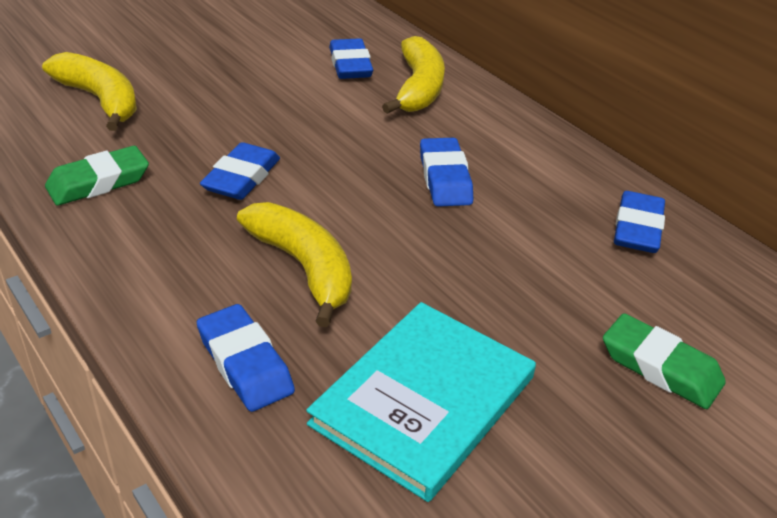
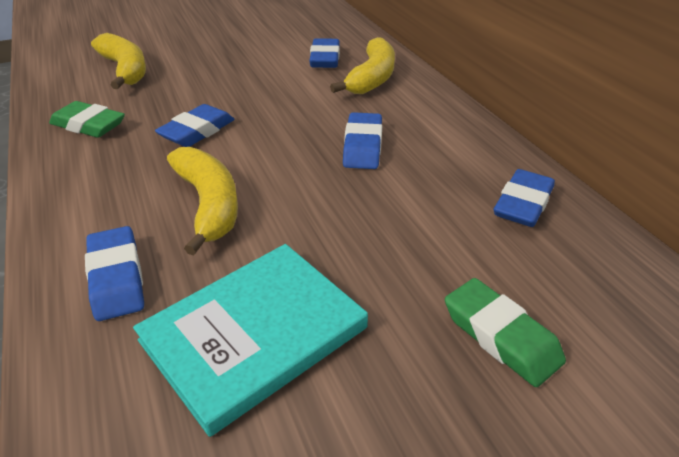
camera: 15 degrees right, 0 degrees up
green eraser [45,146,149,205] -> green eraser turned 45 degrees clockwise [49,101,125,138]

